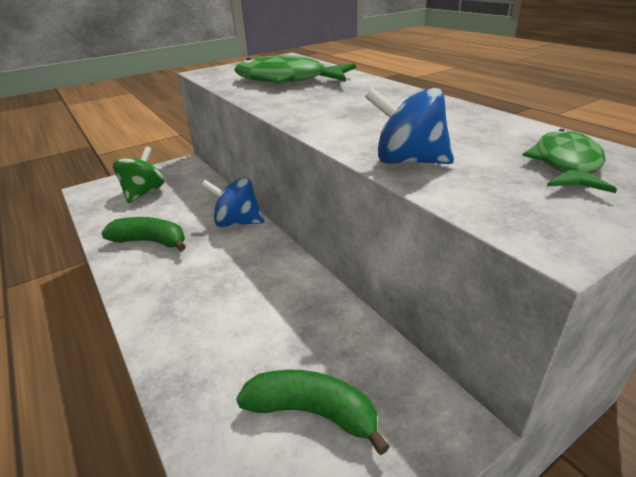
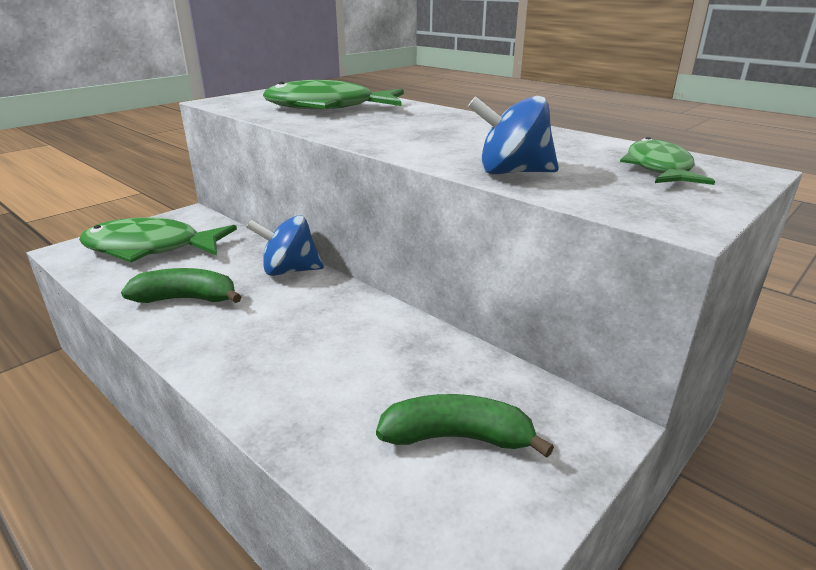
camera: 15 degrees left, 5 degrees down
green spinning top [113,146,164,203] -> green fish [79,217,237,263]

